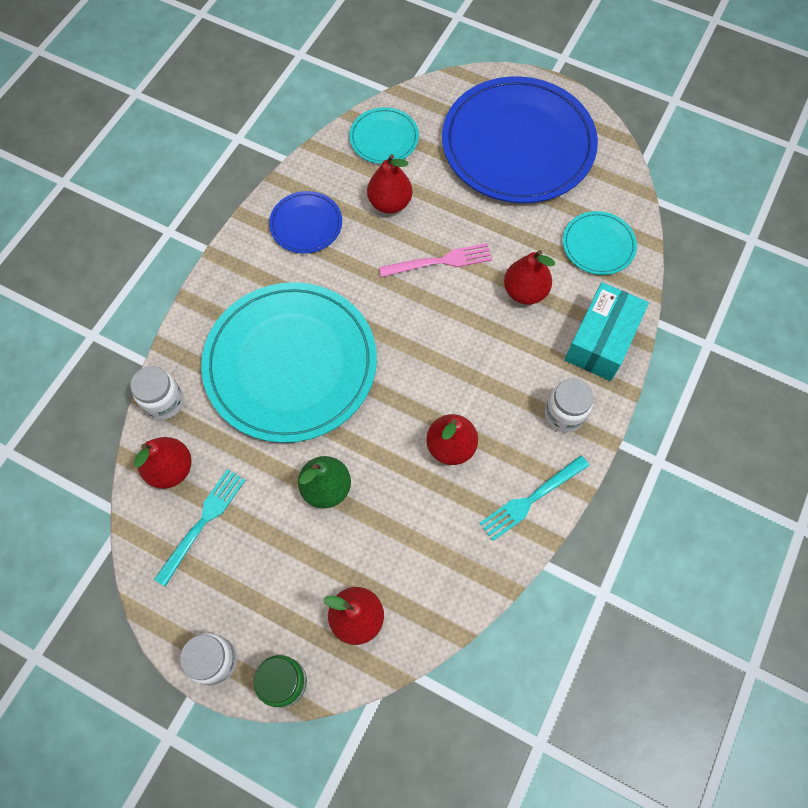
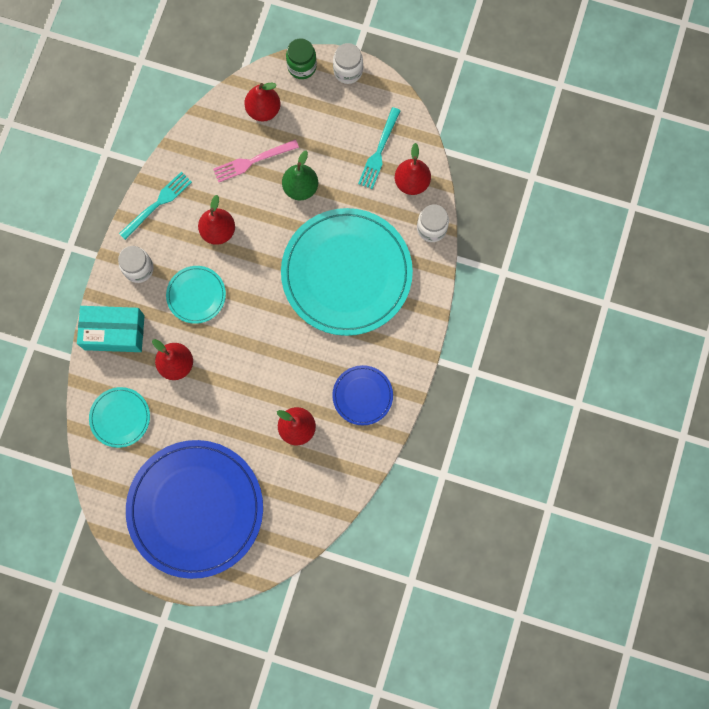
camera: 170 degrees right, 10 degrees up
turquoise plate [349,107,419,164] -> turquoise plate moved to [166,266,226,324]
pink fork [379,243,492,277] -> pink fork moved to [213,139,299,182]
turquoise box [565,282,649,381] -> turquoise box turned 75 degrees clockwise [77,306,145,352]

